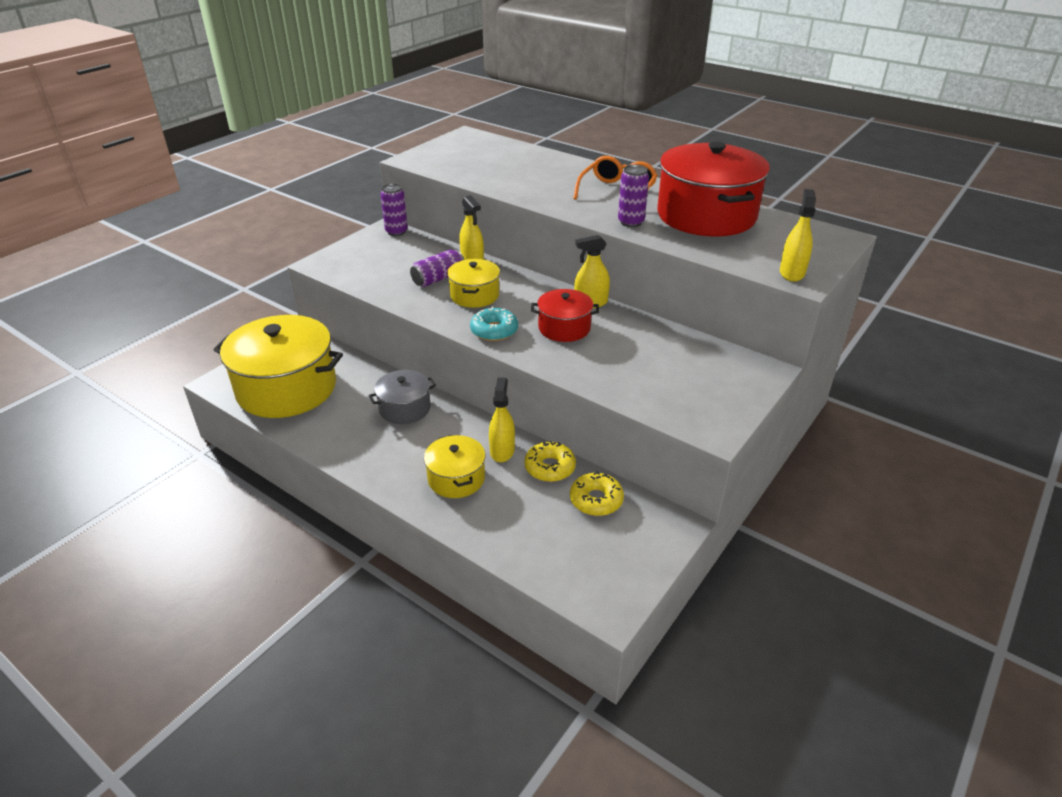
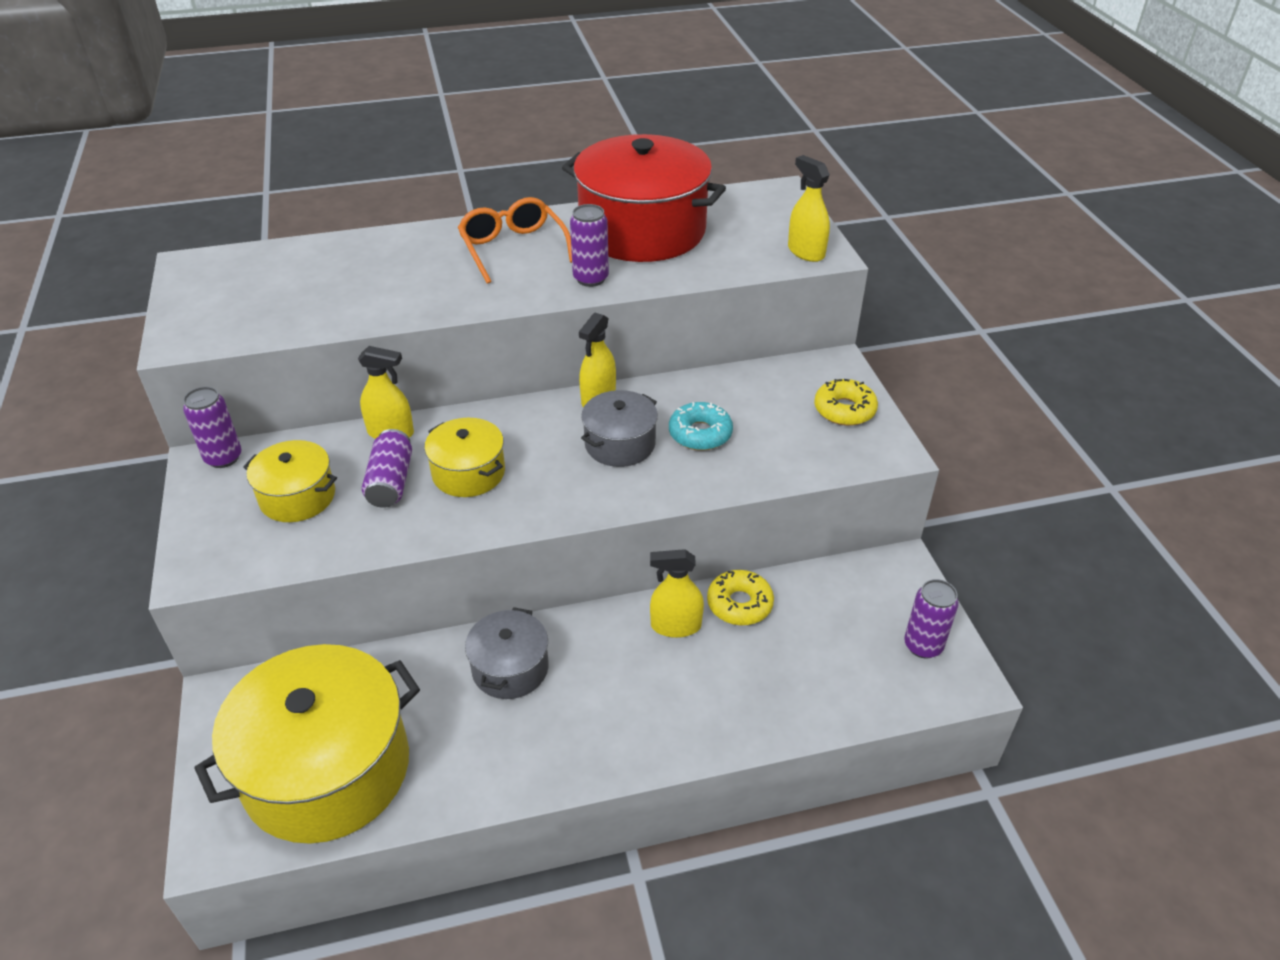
camera: 50 degrees left, 5 degrees up
yellow pot [424,435,485,498] -> yellow pot moved to [243,440,337,522]
turquoise donut [470,306,518,341] -> turquoise donut moved to [669,402,733,451]
yellow spray bottle [489,377,515,462] -> yellow spray bottle turned 45 degrees counterclockwise [650,549,704,638]
red pot [531,289,599,342] -> grey pot [581,390,658,467]
yellow donut [570,471,624,516] -> yellow donut moved to [814,379,878,426]
none -> purple can [904,579,959,659]

